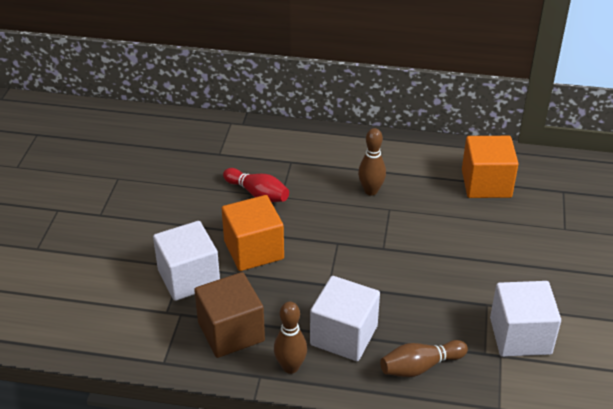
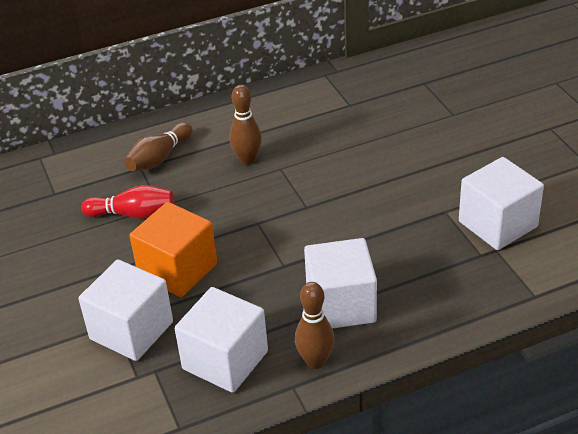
camera: 30 degrees left, 0 degrees up
brown cube [194,272,265,358] -> white cube [175,287,268,393]
brown bowling pin [380,340,468,377] -> brown bowling pin moved to [125,122,193,171]
orange cube [462,136,519,198] -> none

